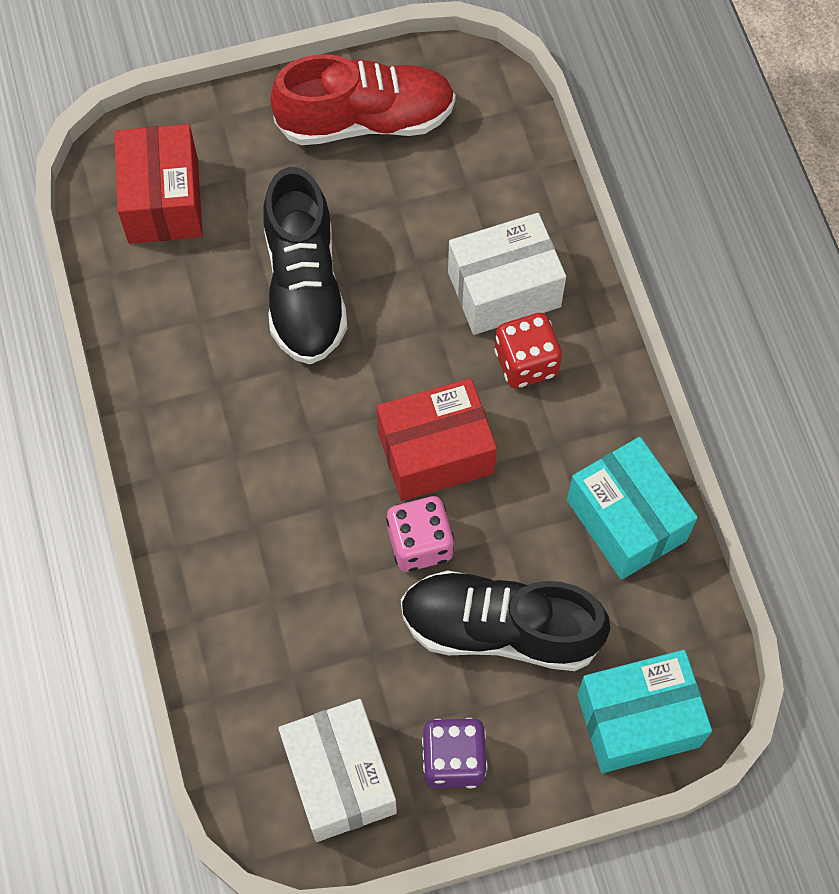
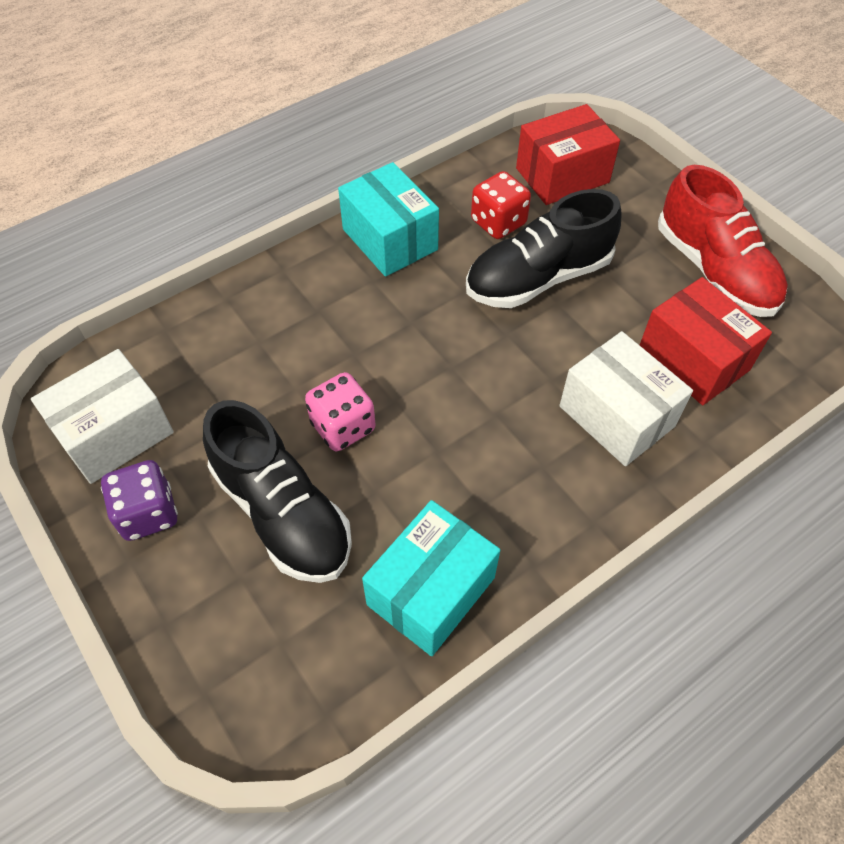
camera: 70 degrees right, 10 degrees down
red box [377,378,497,501] -> red box moved to [640,277,772,405]
black shoe [401,570,610,671] -> black shoe turned 150 degrees clockwise [203,400,352,583]
red dice [494,313,562,388] -> red dice moved to [471,171,531,239]
turquoise box [577,650,712,773] -> turquoise box moved to [338,162,439,277]

